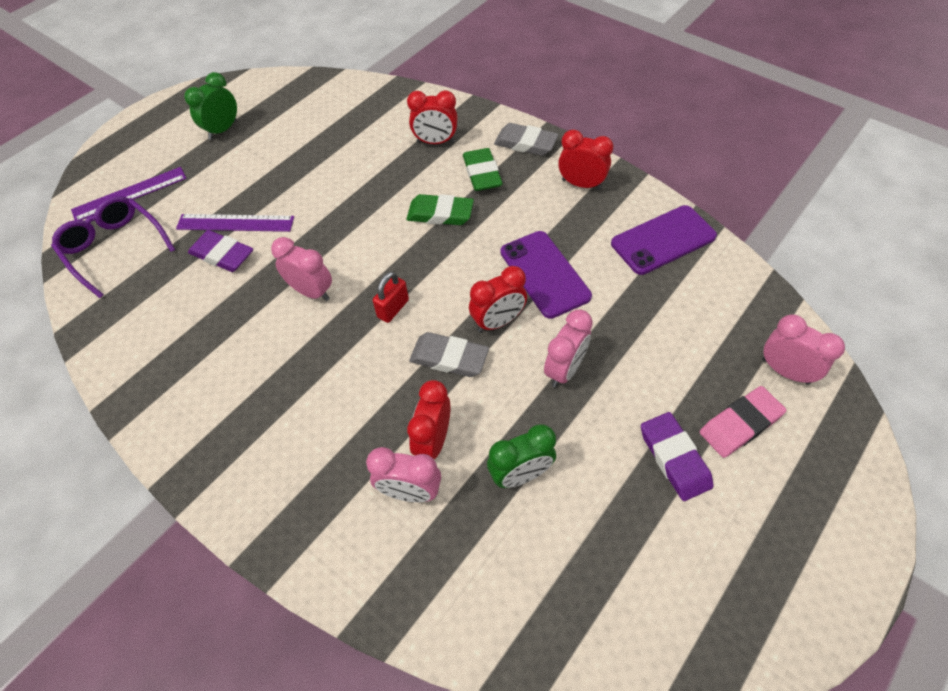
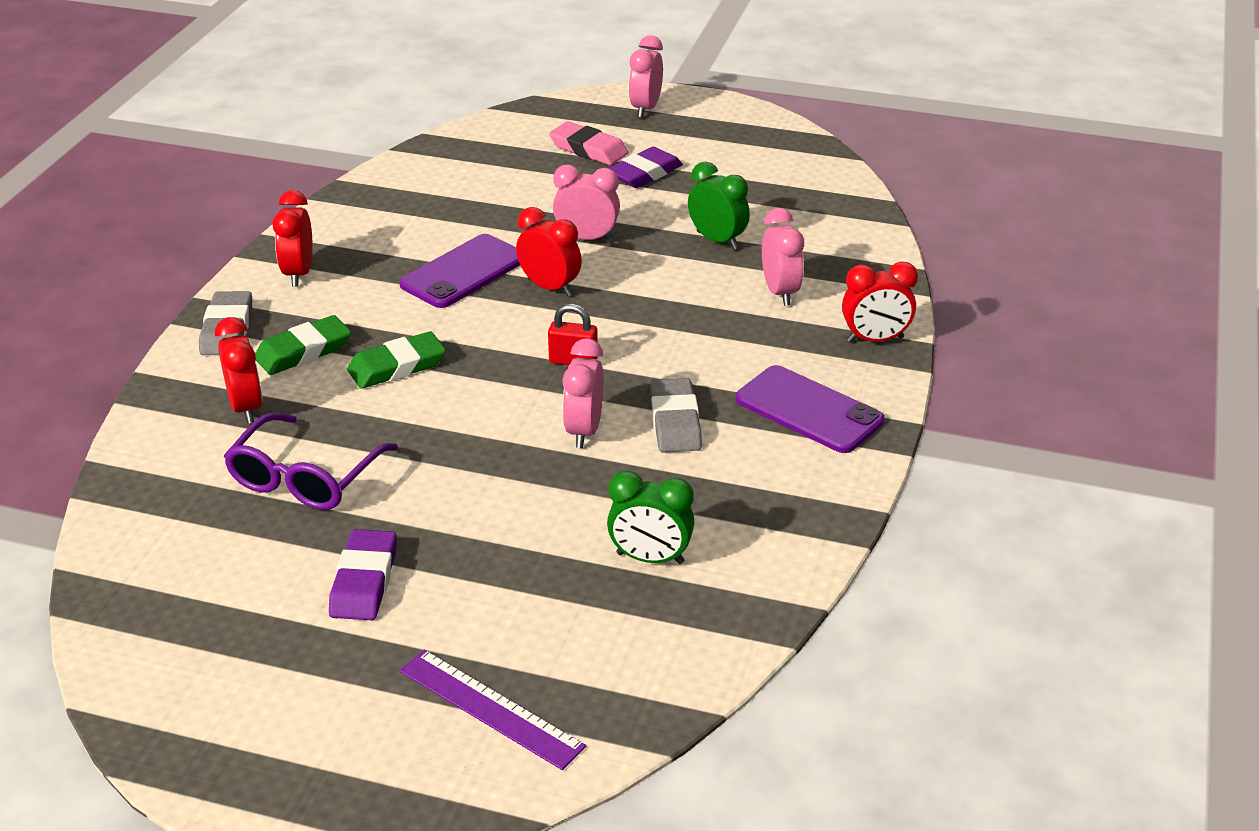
camera: 115 degrees left, 20 degrees down
purple glasses [51,196,175,298] -> purple glasses moved to [224,413,398,510]
purple ruler [176,214,294,232] -> none
green clock [184,72,237,140] -> green clock moved to [607,471,694,564]
purple eraser [188,230,253,272] -> purple eraser moved to [329,529,397,620]
green eraser [407,194,474,225] -> green eraser turned 75 degrees clockwise [347,331,446,389]
red clock [407,380,451,459] -> red clock moved to [842,262,918,343]
grey eraser [409,332,489,377] -> grey eraser moved to [650,378,702,453]
purple phone [611,205,717,275] -> purple phone moved to [735,365,884,453]
pink clock [762,314,845,385] -> pink clock moved to [629,36,663,118]

